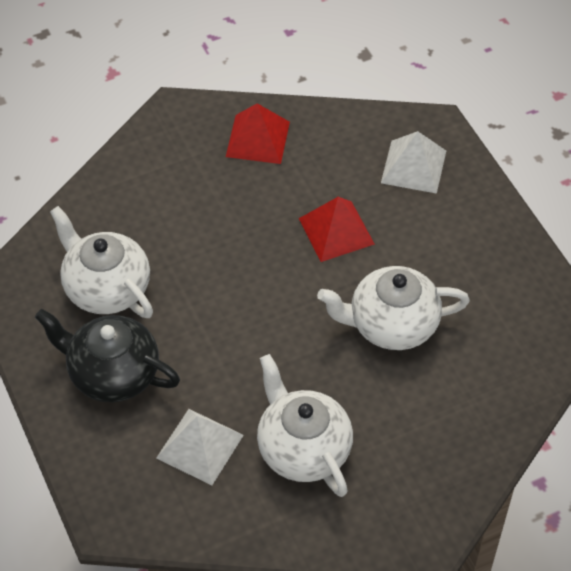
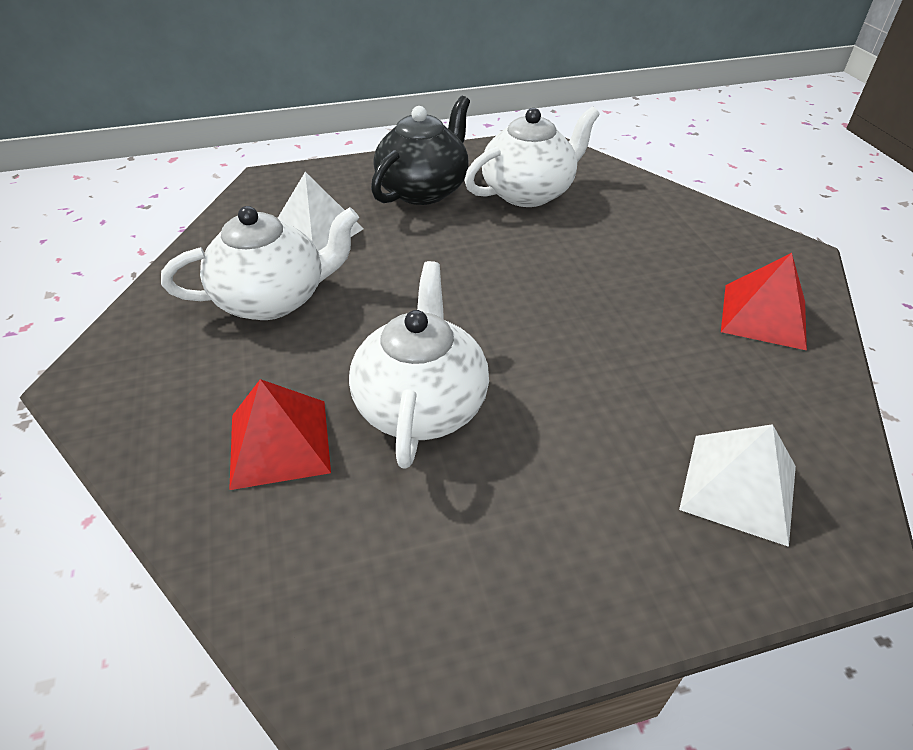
camera: 100 degrees right, 10 degrees down
red pyramid [299,197,375,262] -> red pyramid moved to [229,379,331,490]

